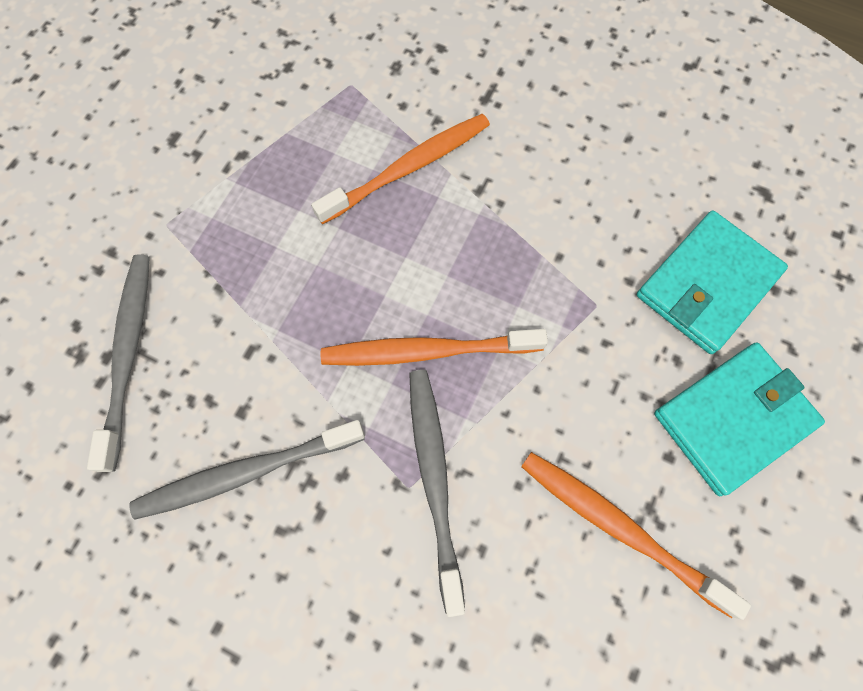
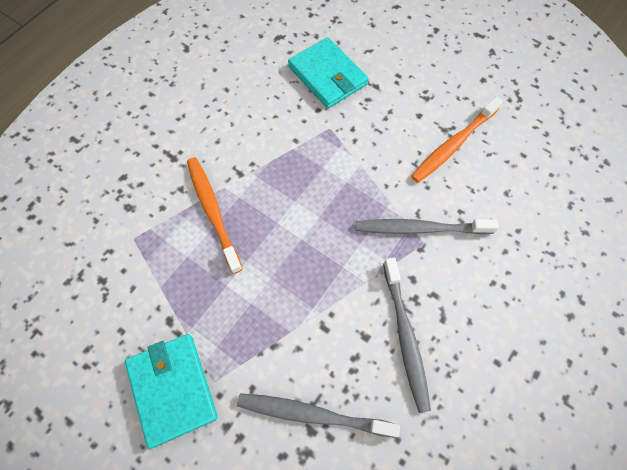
camera: 80 degrees left, 5 degrees down
orange toothbrush [321,329,548,366] -> none
turquoise wallet [654,342,825,496] -> turquoise wallet moved to [125,334,218,448]

